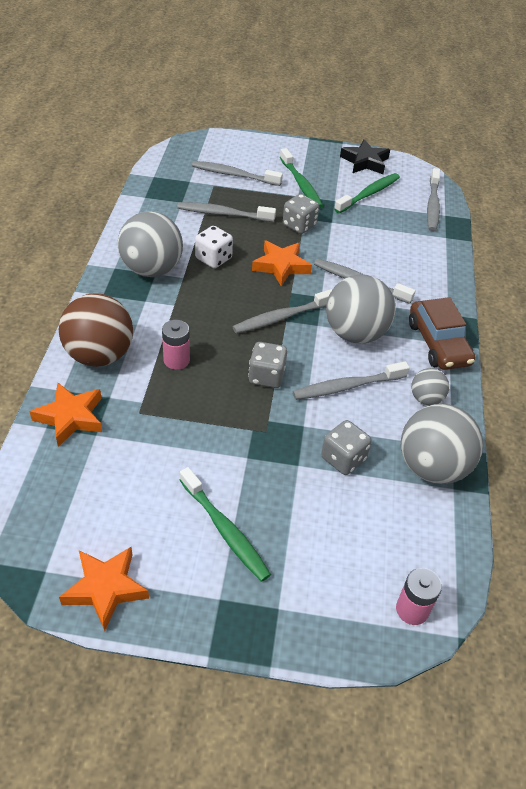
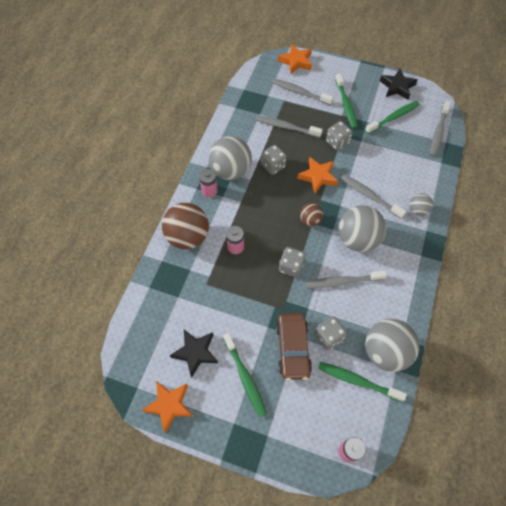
camera: 15 degrees right, 15 degrees up
orange star [29,383,102,447] -> orange star moved to [278,44,312,74]
white dice [195,226,233,268] -> grey dice [261,145,287,175]
grey toothbrush [233,289,332,334] -> brown ball [300,203,323,226]
brown car [409,297,475,370] -> brown car moved to [276,313,312,381]
grey ball [411,368,449,405] -> grey ball moved to [409,193,433,216]
none -> black star [170,330,218,378]
none -> pink battery [199,169,218,198]
none -> green toothbrush [318,362,407,402]

